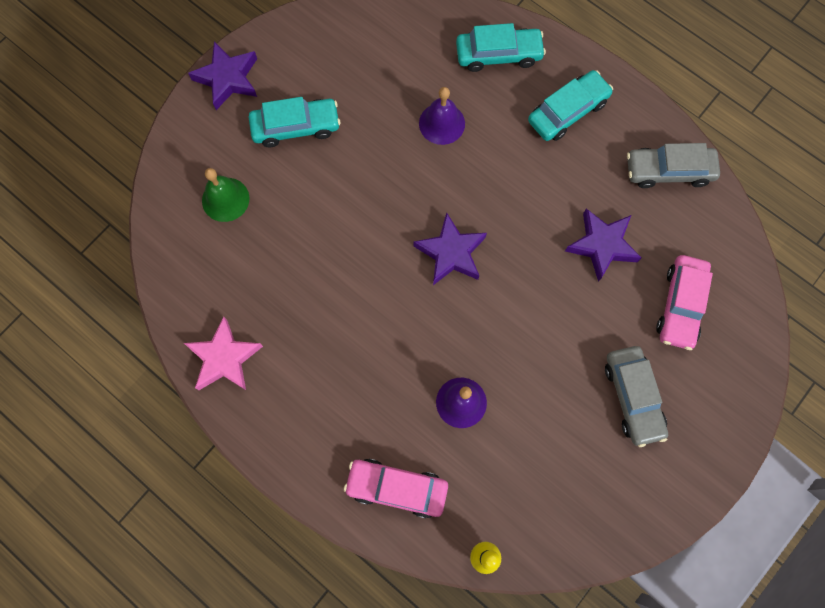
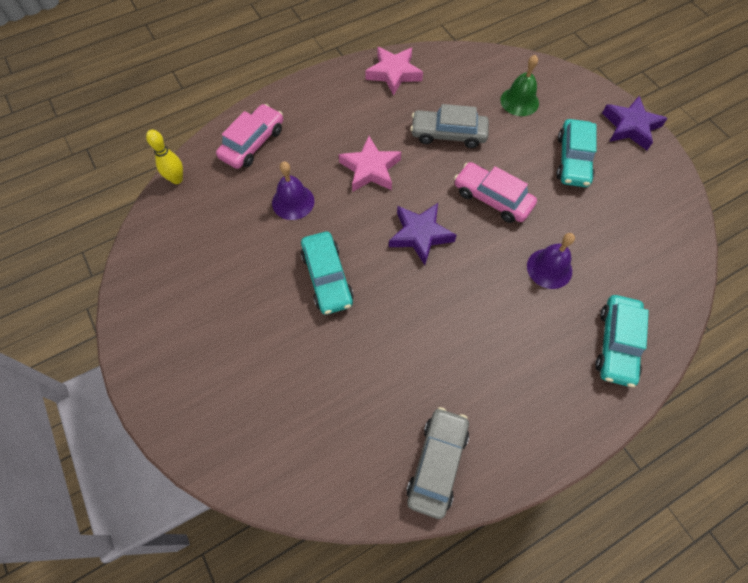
camera: 110 degrees right, 10 degrees down
turquoise car [528,70,613,141] -> turquoise car moved to [301,232,354,314]
purple star [565,209,641,282] -> none
grey car [605,346,668,447] -> grey car moved to [410,104,489,148]
pink car [656,255,713,350] -> pink car moved to [454,162,537,223]
none -> pink star [339,136,401,192]

